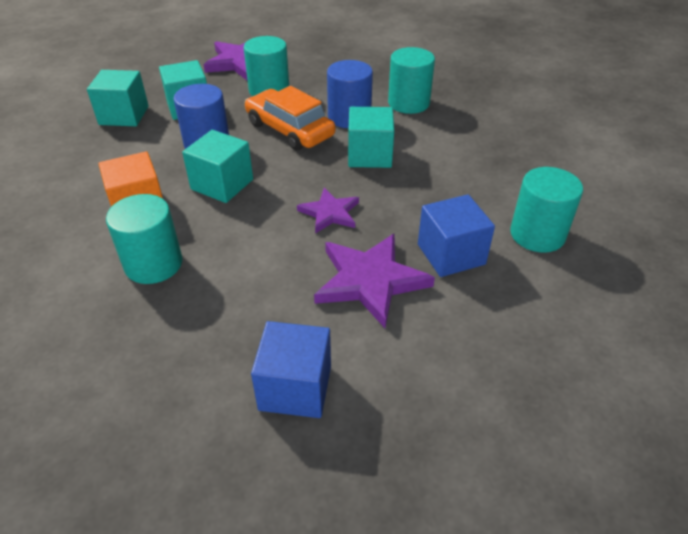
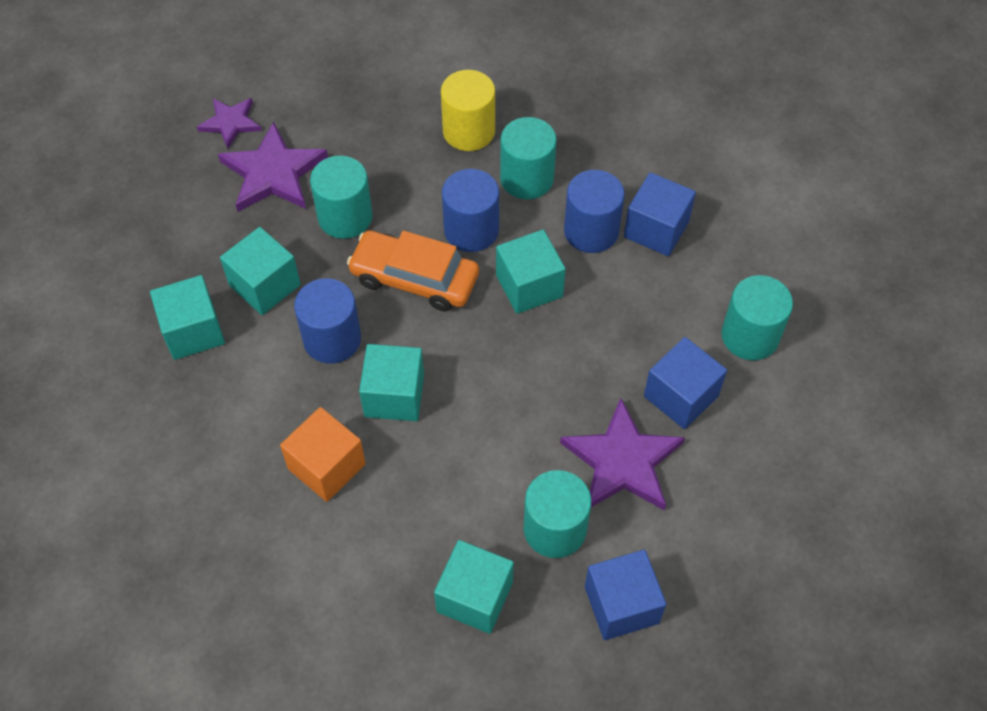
camera: 25 degrees left, 15 degrees up
turquoise cylinder [106,194,182,284] -> turquoise cylinder moved to [523,470,592,558]
purple star [297,188,359,234] -> purple star moved to [197,98,262,149]
none -> turquoise cube [434,540,514,634]
none -> yellow cylinder [441,70,495,151]
none -> blue cylinder [564,170,625,253]
none -> blue cube [624,172,696,256]

